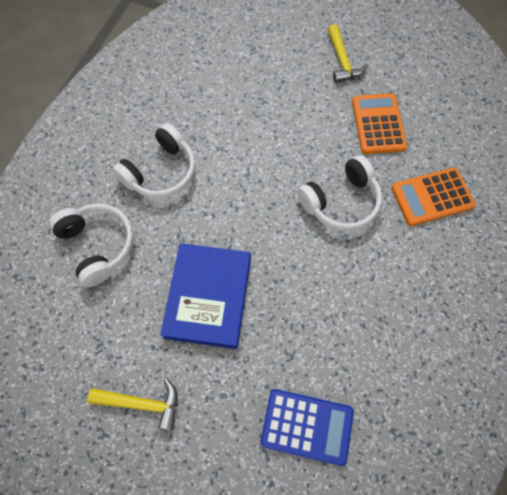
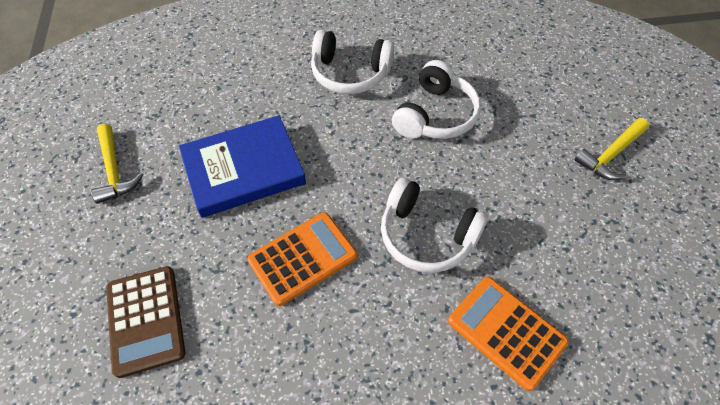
camera: 60 degrees right, 10 degrees down
white headphones [49,204,134,287] -> white headphones moved to [392,60,481,139]
blue calculator [260,389,354,466] -> brown calculator [106,266,186,378]
orange calculator [352,93,407,154] -> orange calculator moved to [247,212,357,306]

